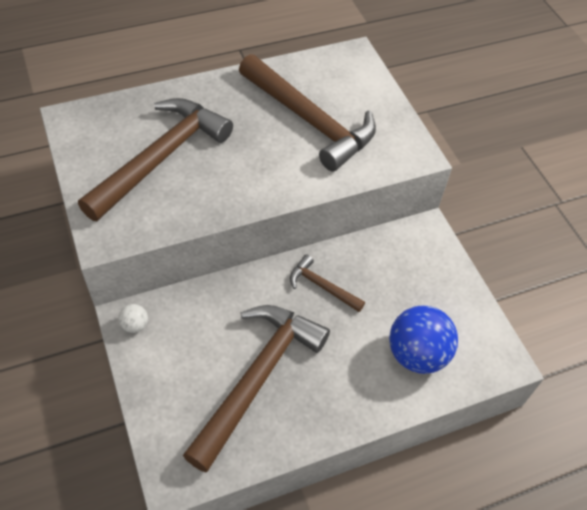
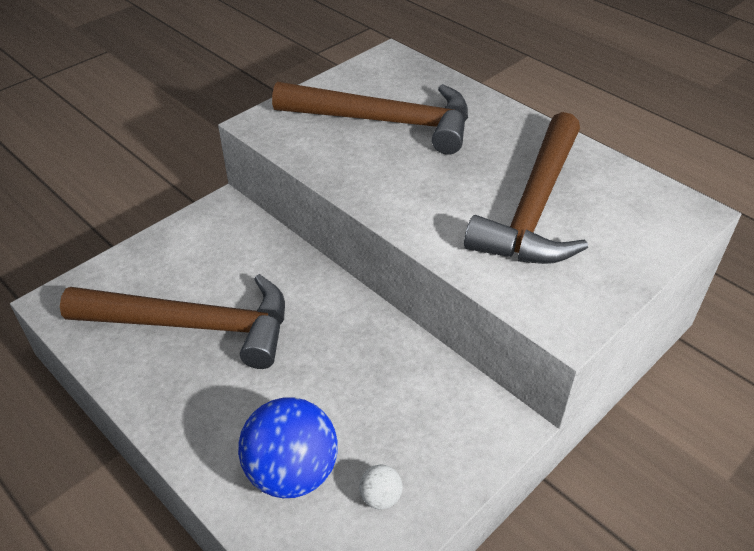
camera: 70 degrees right, 10 degrees down
white ball [118,304,148,333] -> white ball moved to [359,465,403,510]
brown hammer [290,255,365,312] -> none

